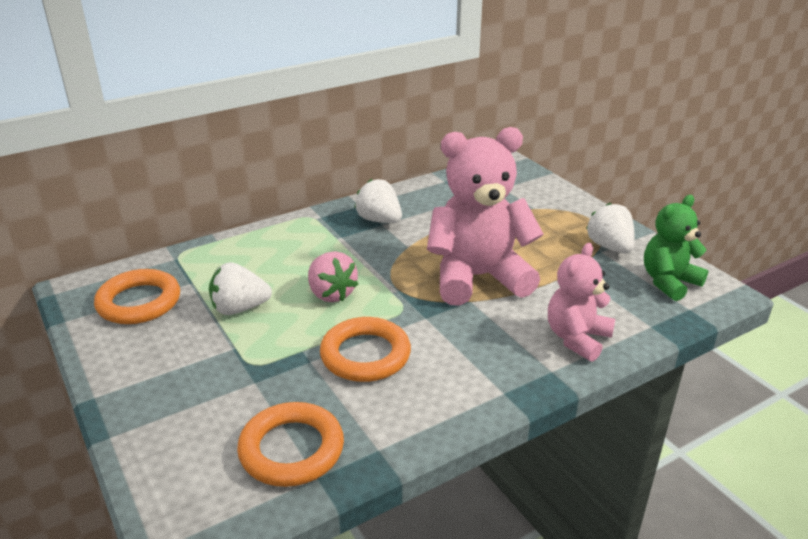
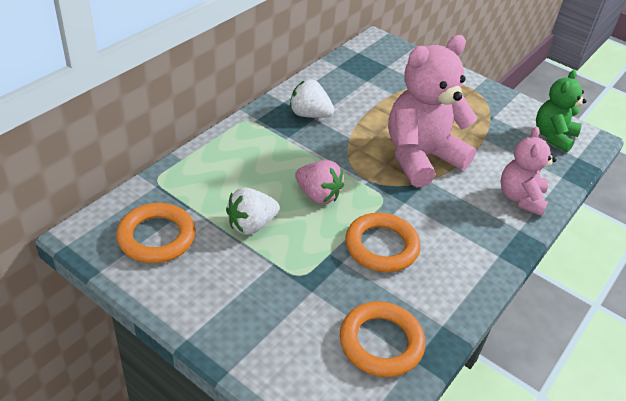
camera: 25 degrees left, 10 degrees up
white strawberry [586,203,635,253] -> none

